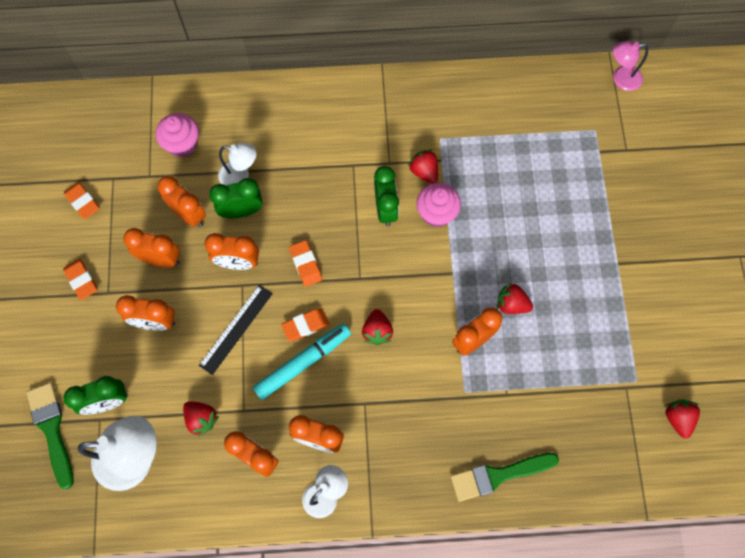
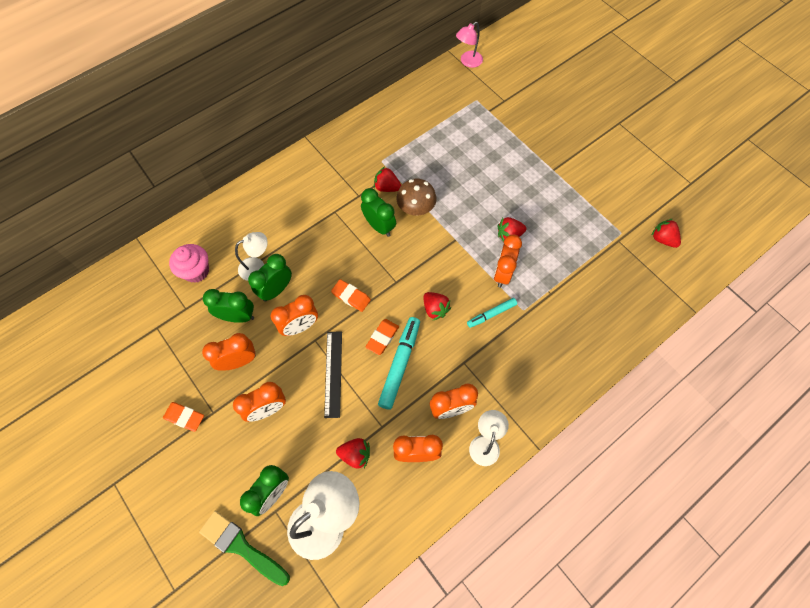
camera: 35 degrees left, 5 degrees down
orange eraser [64,182,100,219] -> none
orange clock [158,176,206,227] -> green clock [203,289,254,323]
pink cupcake [416,183,461,227] -> brown mushroom [397,179,436,216]
green brush [451,453,559,502] -> none
none -> turquoise marker [467,298,517,328]

